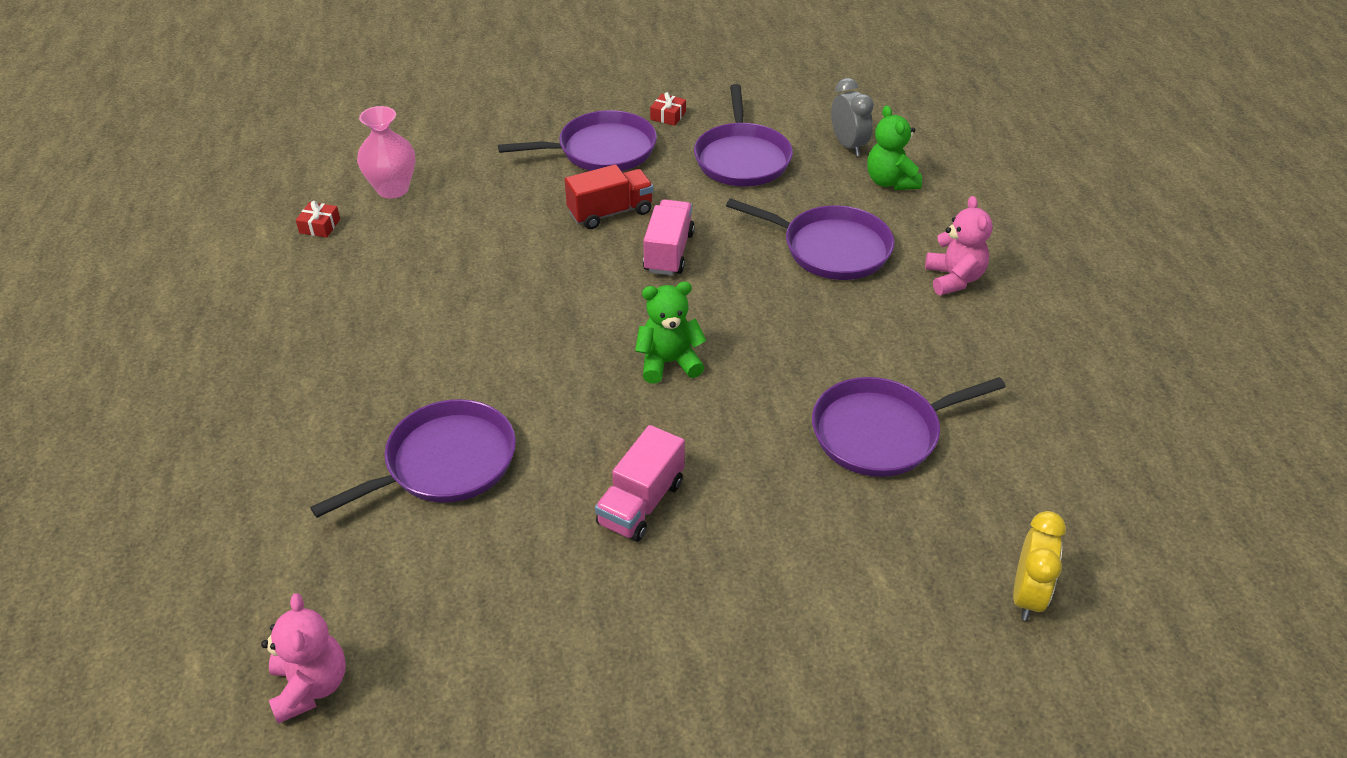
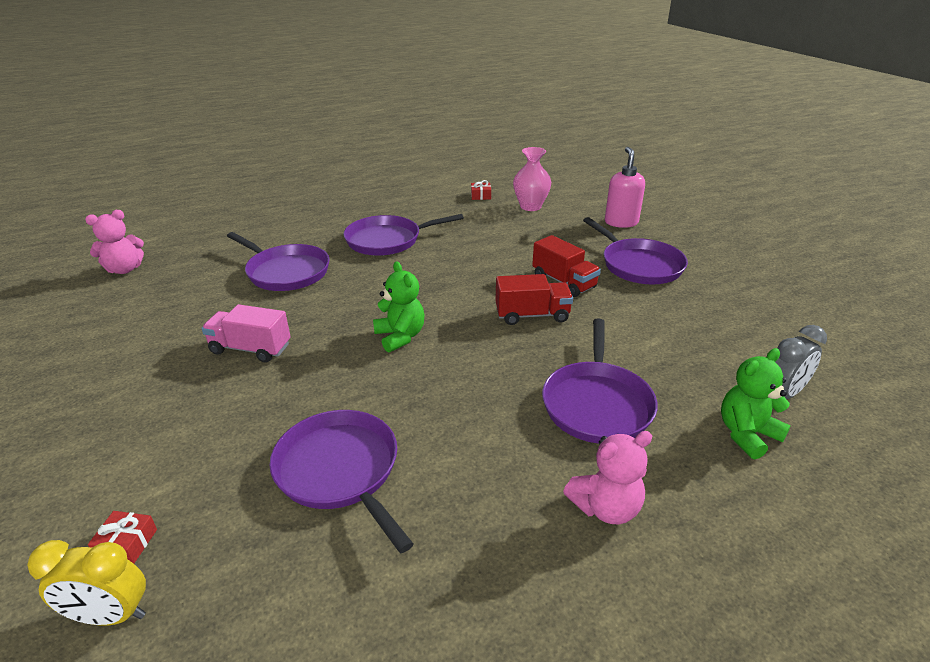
camera: 75 degrees right, 10 degrees down
pink truck [643,199,695,275] -> red truck [495,274,573,325]
red gift [650,92,686,126] -> red gift moved to [88,511,157,564]
purple pan [694,84,793,187] -> purple pan moved to [343,214,464,256]
none -> pink soap dispenser [605,147,645,228]

